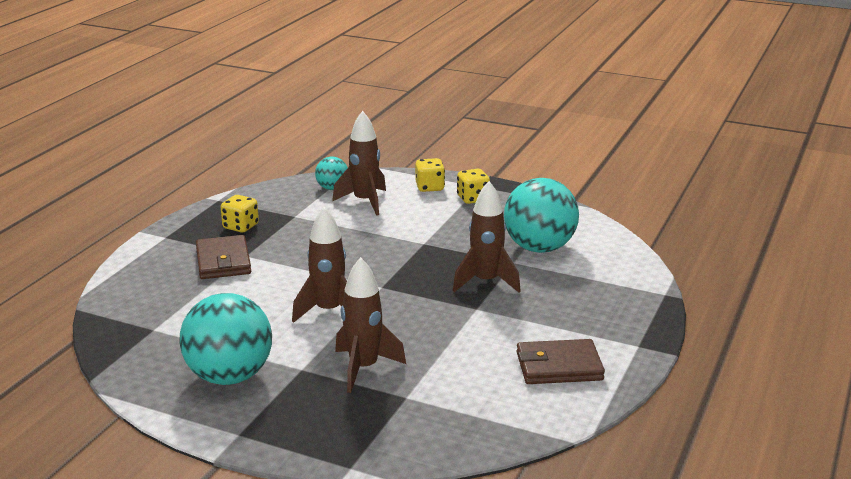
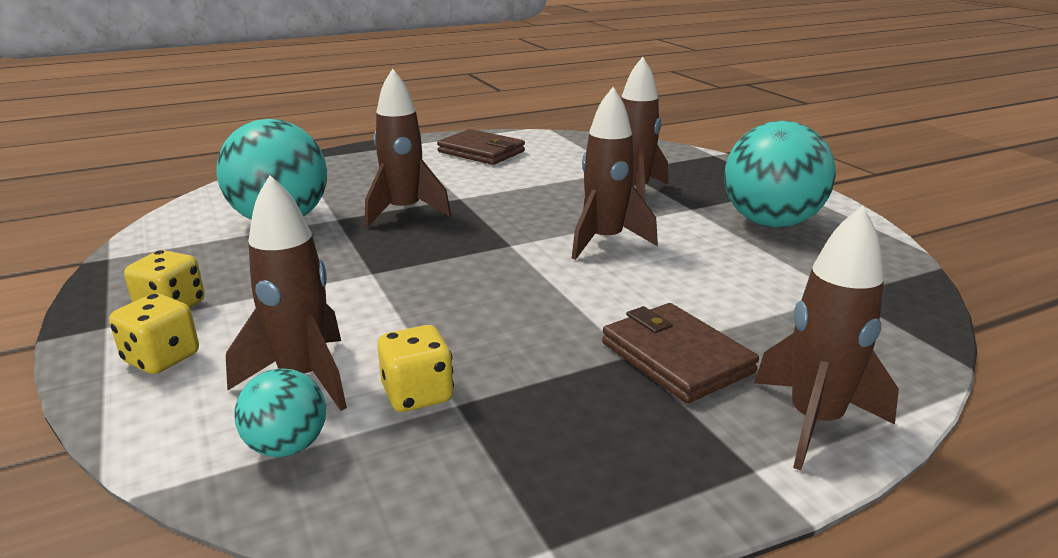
camera: 140 degrees left, 0 degrees up
brown wallet [196,235,251,279] -> brown wallet turned 60 degrees counterclockwise [602,303,759,403]
yellow dice [221,195,259,233] -> yellow dice moved to [377,325,454,412]
none -> brown rocket [755,205,899,470]

